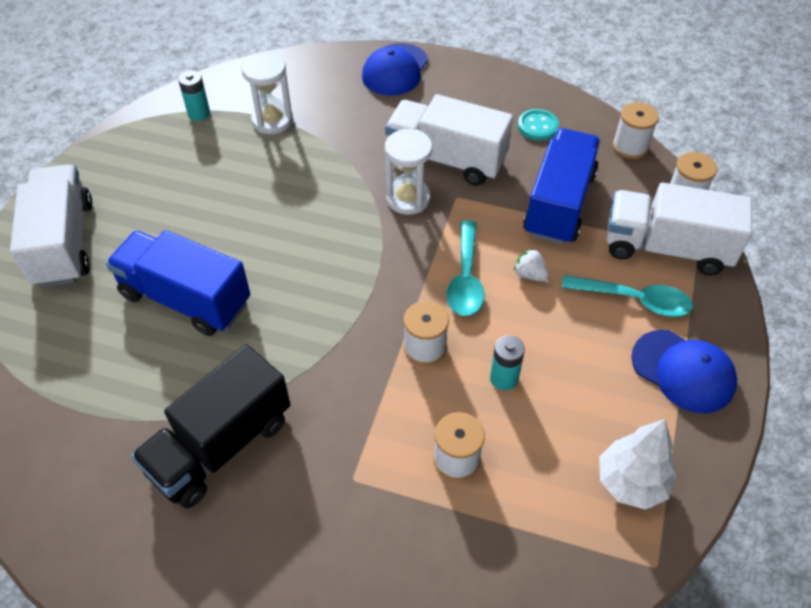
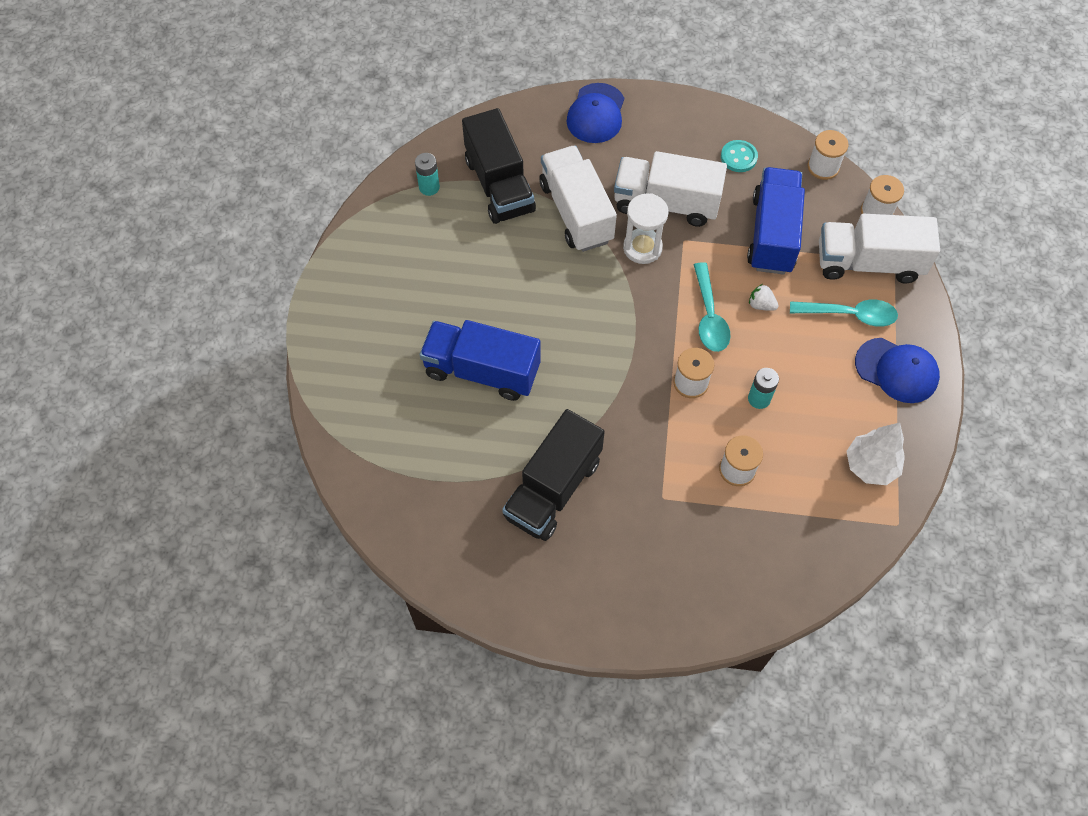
camera: 10 degrees left, 10 degrees up
white truck [10,165,92,288] -> white truck moved to [539,145,617,252]
white hourglass [242,52,293,134] -> black truck [462,108,536,224]

